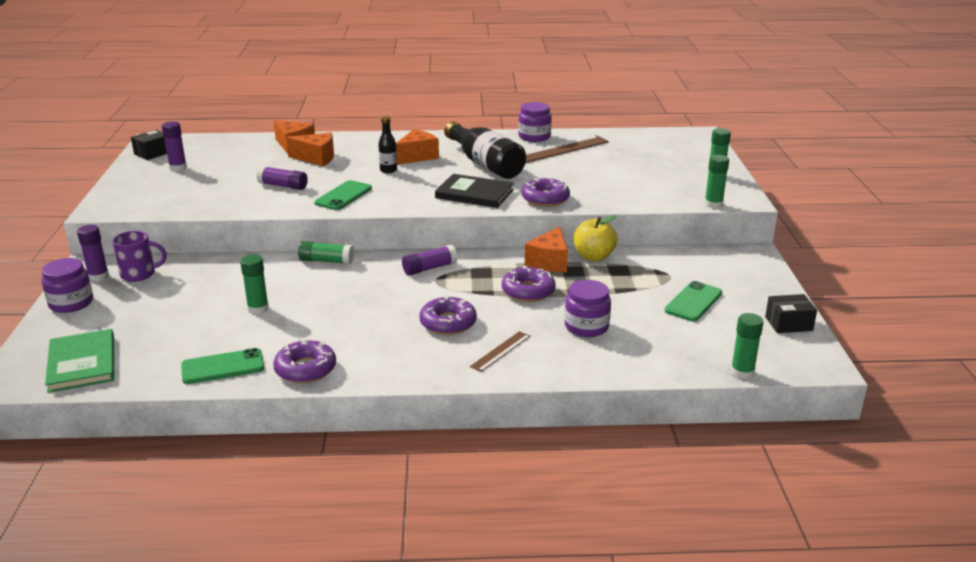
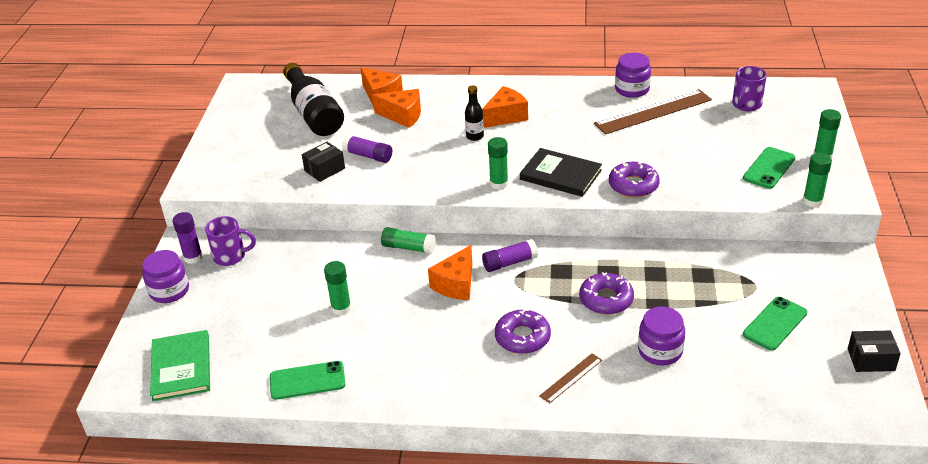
camera: 10 degrees right, 10 degrees up
black box [131,130,167,160] -> black box moved to [302,142,345,182]
purple glue stick [162,121,187,171] -> none
purple donut [273,339,336,383] -> none
green phone [314,180,372,210] -> green phone moved to [743,147,795,189]
black bottle [444,121,526,179] -> black bottle moved to [283,63,344,136]
orange cheese [525,226,568,272] -> orange cheese moved to [428,245,472,300]
yellow apple [573,215,617,261] -> none
green glue stick [731,313,763,379] -> green glue stick moved to [488,137,508,189]
none -> purple mug [732,66,767,111]

